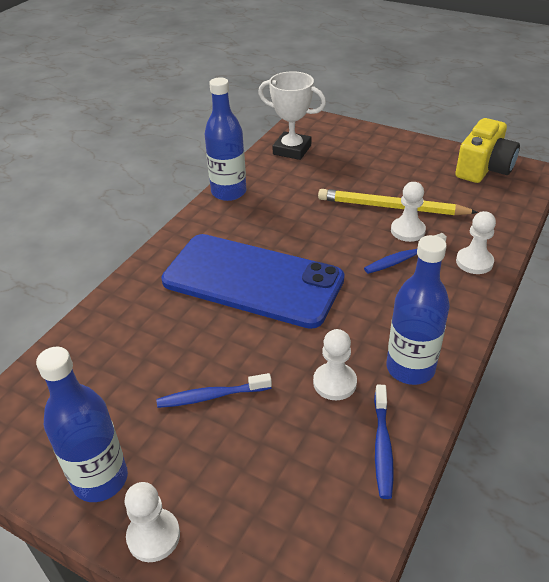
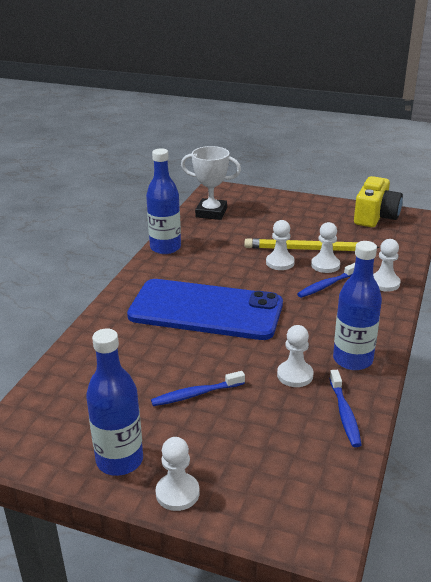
camera: 10 degrees left, 10 degrees down
none -> white pawn [266,220,295,270]

